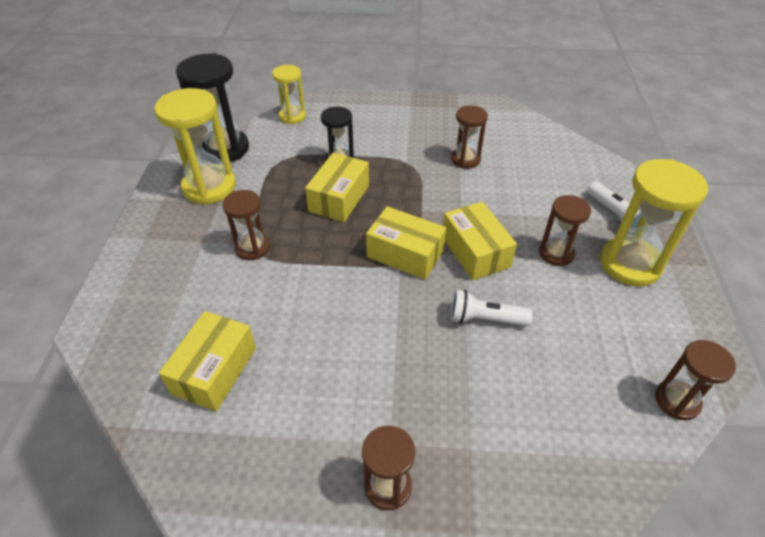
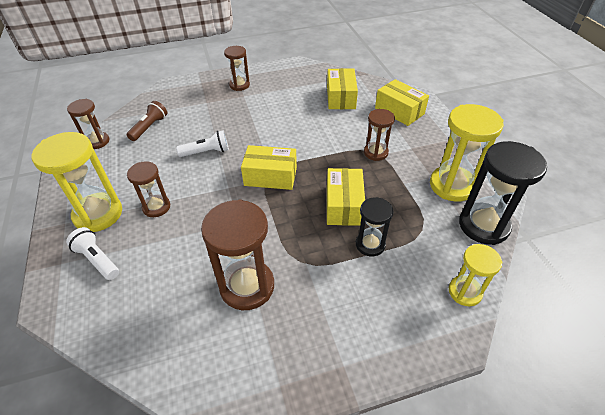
camera: 160 degrees right, 0 degrees up
yellow box [443,202,517,280] -> yellow box moved to [375,79,429,126]
brown hourglass [451,105,488,169] -> brown hourglass [201,199,274,310], size x1.70
none -> brown flashlight [127,101,167,141]

